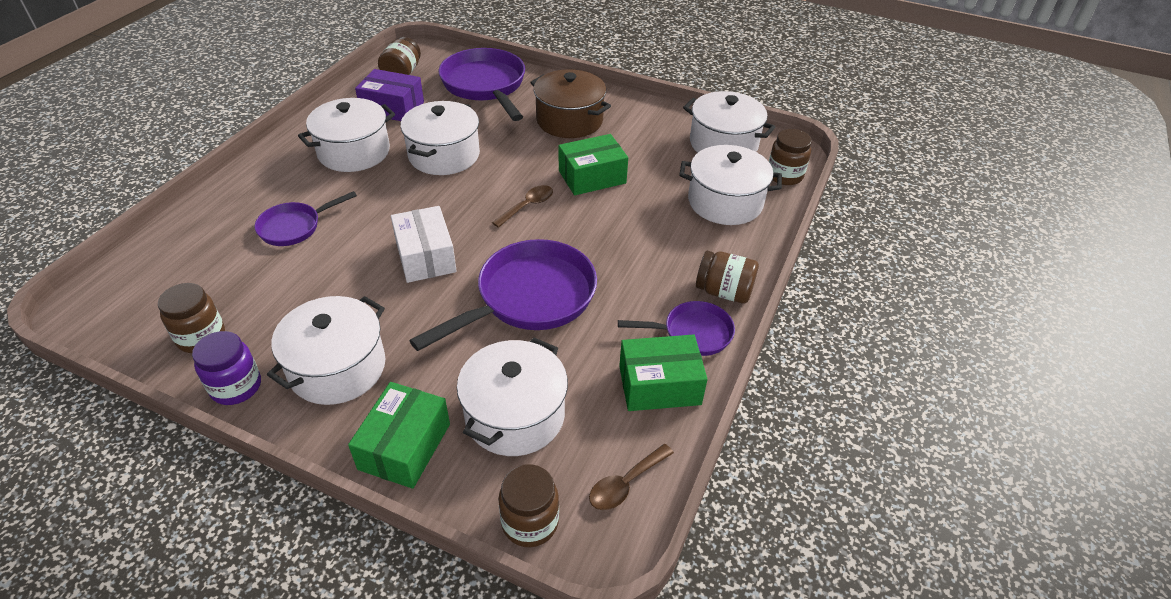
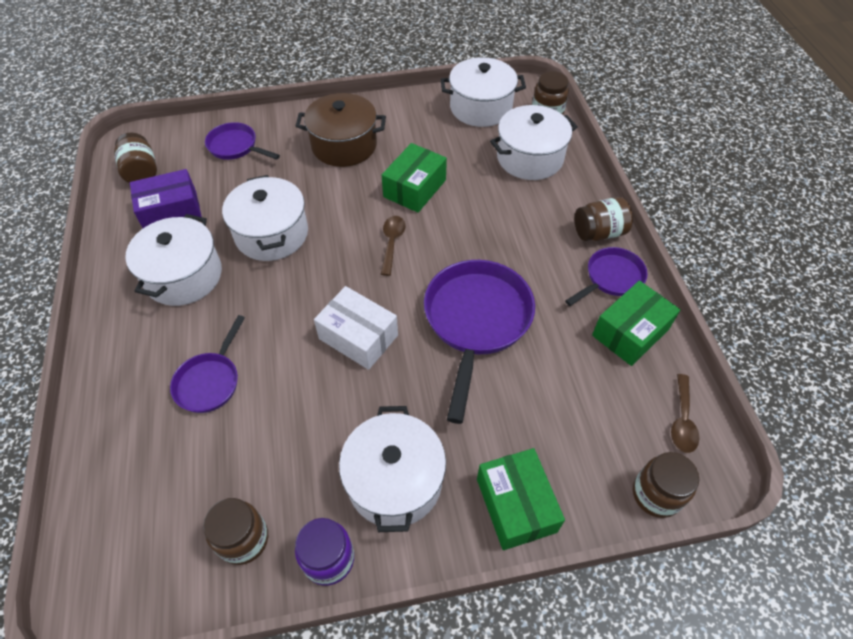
camera: 35 degrees left, 10 degrees up
purple pan [439,48,525,121] -> purple pan [205,122,280,160], size x0.56
white pot [457,338,568,456] -> none

